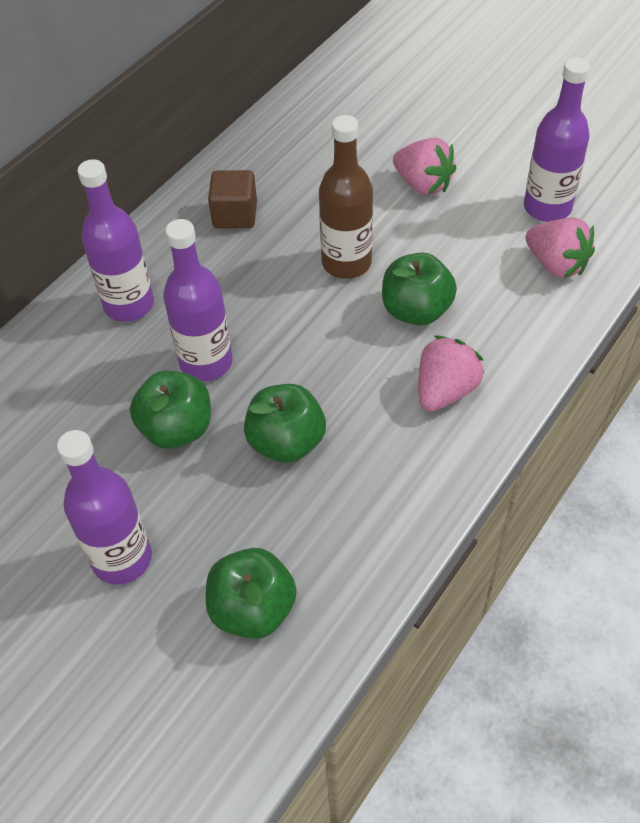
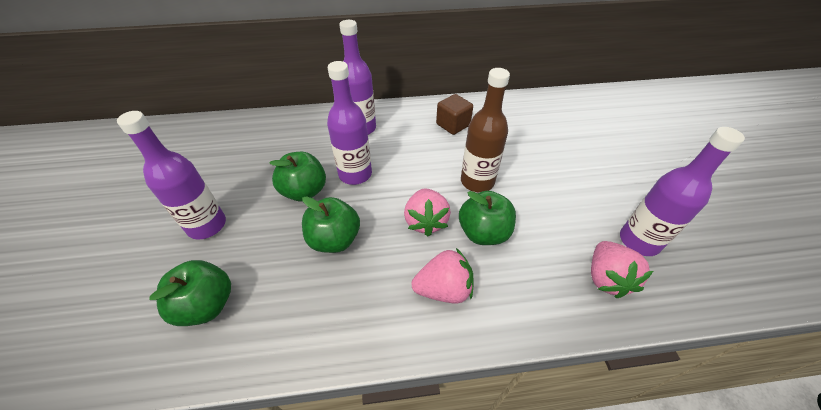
camera: 45 degrees right, 5 degrees down
pink strawberry [393,138,457,196] -> pink strawberry moved to [404,188,451,236]

